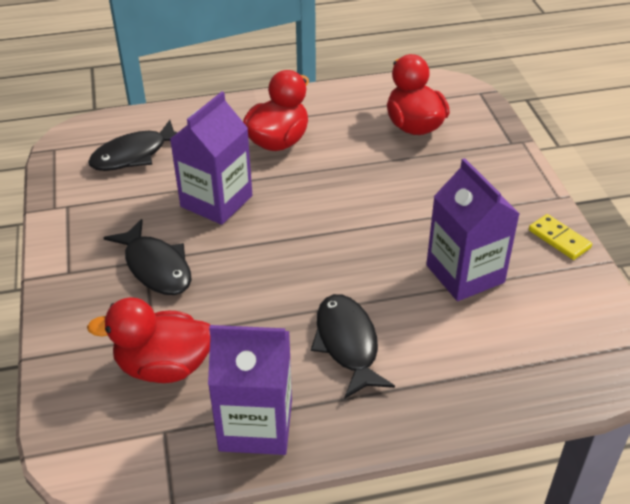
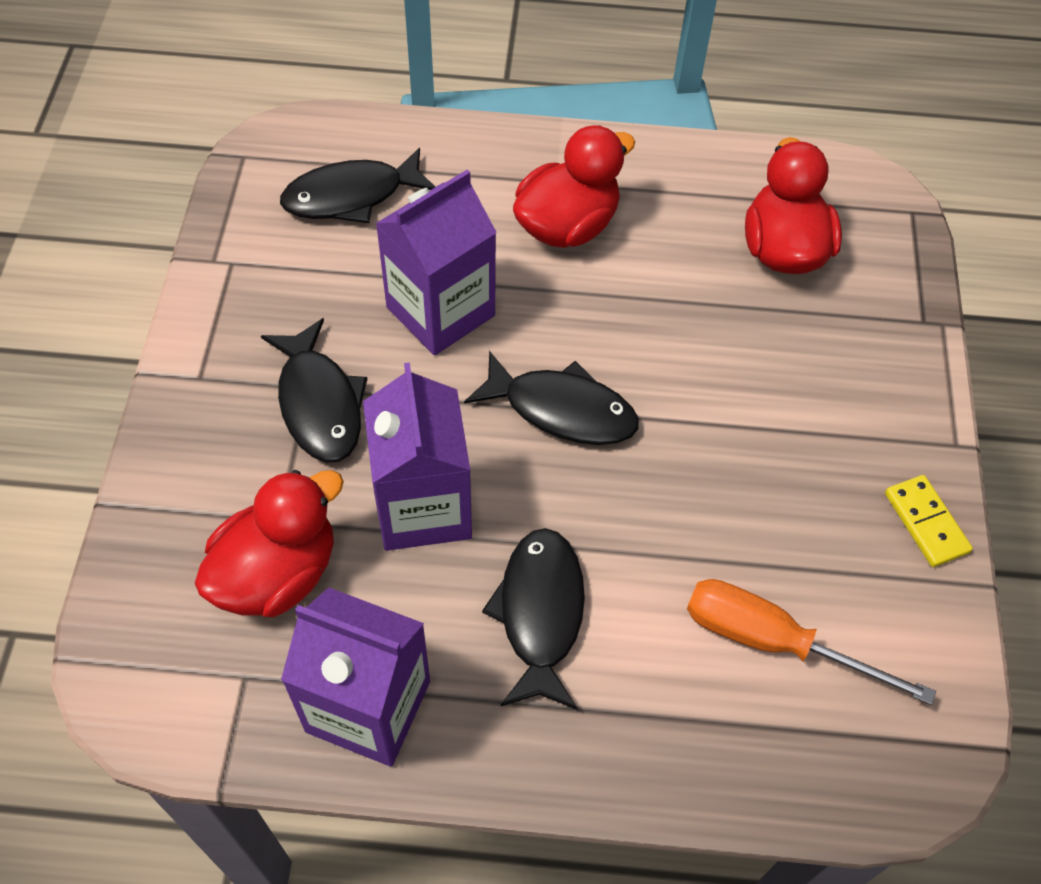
camera: 15 degrees right, 15 degrees up
red duck [87,297,210,383] -> red duck turned 120 degrees clockwise [195,470,344,617]
purple carton [426,158,520,301] -> purple carton moved to [363,362,472,551]
none -> black fish [464,351,639,445]
none -> orange screwdriver [687,579,936,705]

